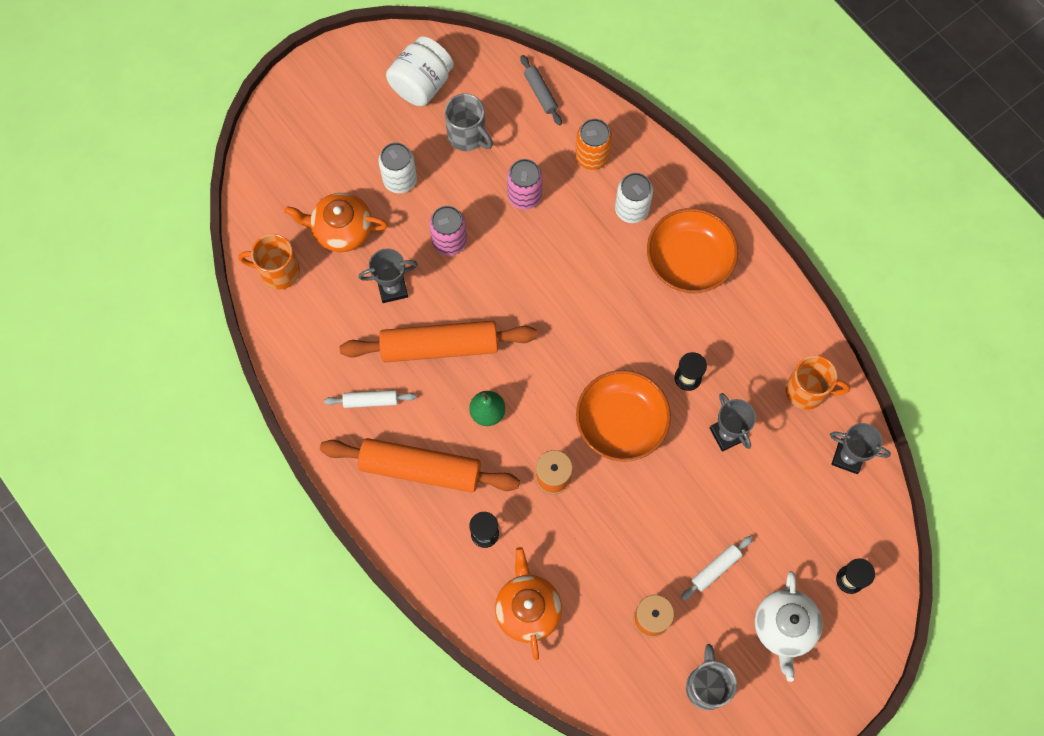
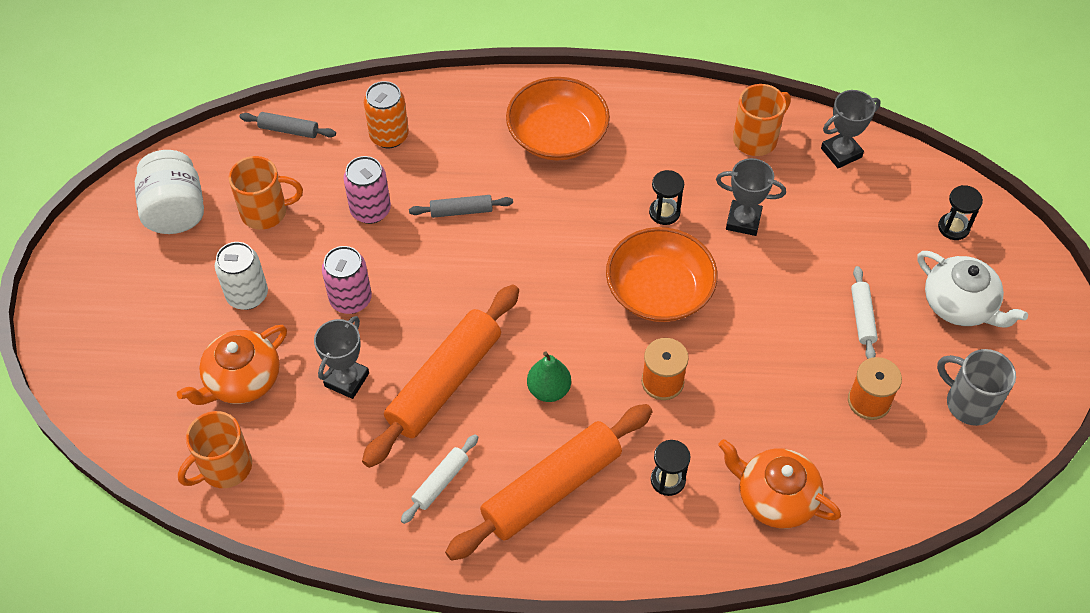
camera: 50 degrees left, 15 degrees down
grey mug [445,93,493,151] -> orange mug [229,156,303,230]
white can [615,173,653,223] -> none
none -> grey rolling pin [409,195,513,218]

